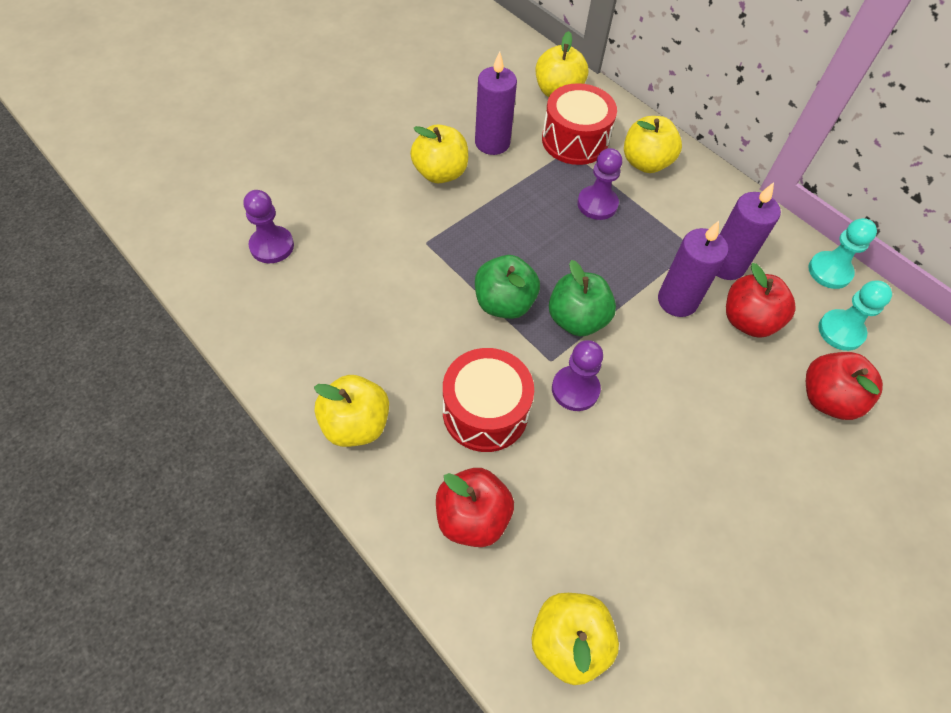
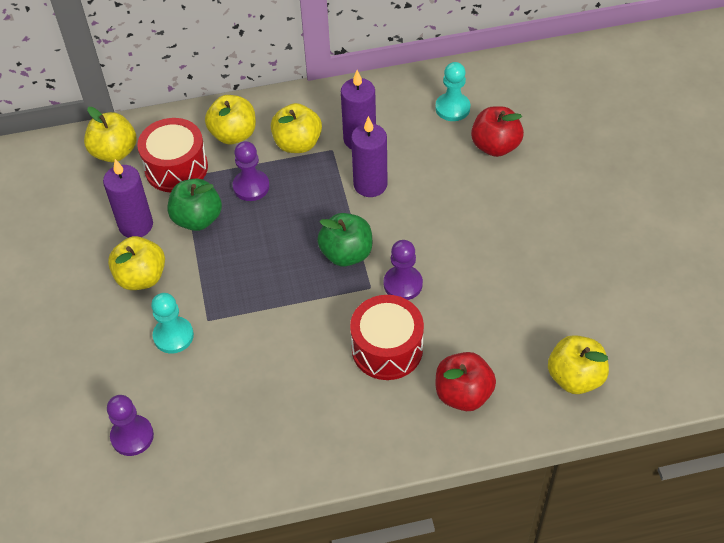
camera: 55 degrees left, 5 degrees down
yellow apple [314,375,389,447] -> yellow apple moved to [271,103,322,153]
green apple [475,255,540,319] -> green apple moved to [168,178,222,231]
red apple [726,263,796,338] -> none
turquoise pawn [808,218,877,289] -> turquoise pawn moved to [151,293,194,353]

